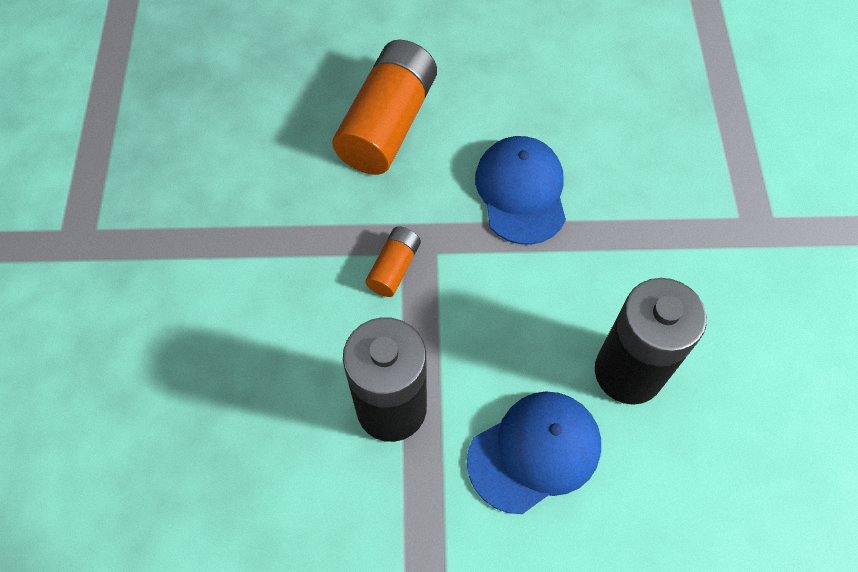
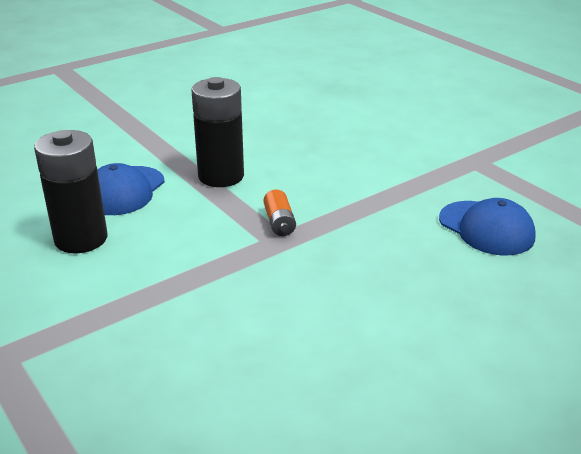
camera: 145 degrees right, 30 degrees down
orange battery [332,40,437,175] -> none
blue cap [475,136,566,245] -> blue cap moved to [439,198,536,256]

